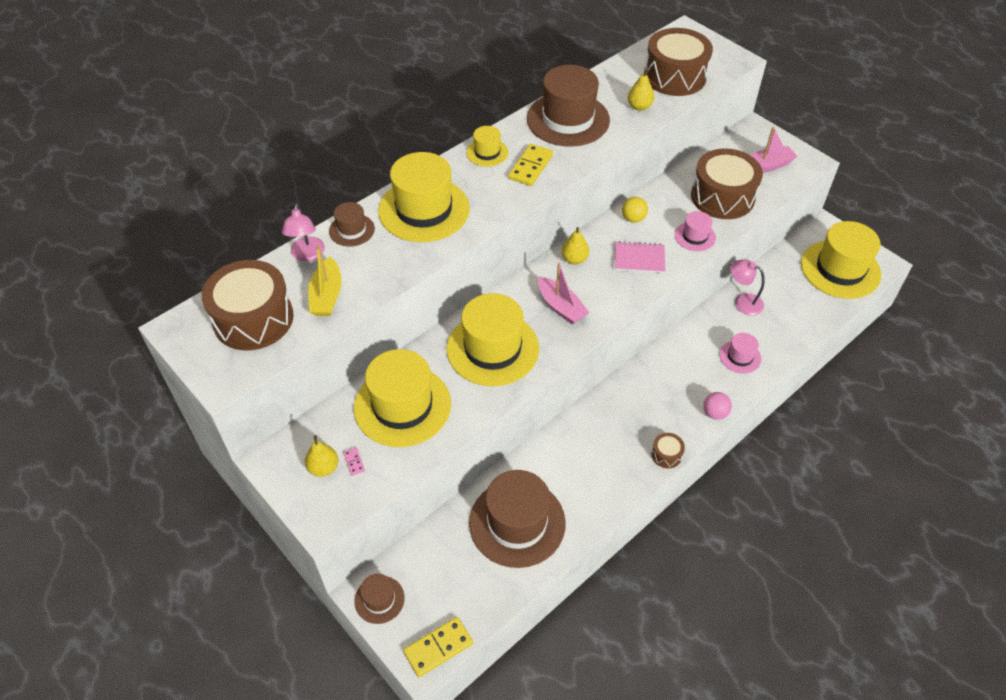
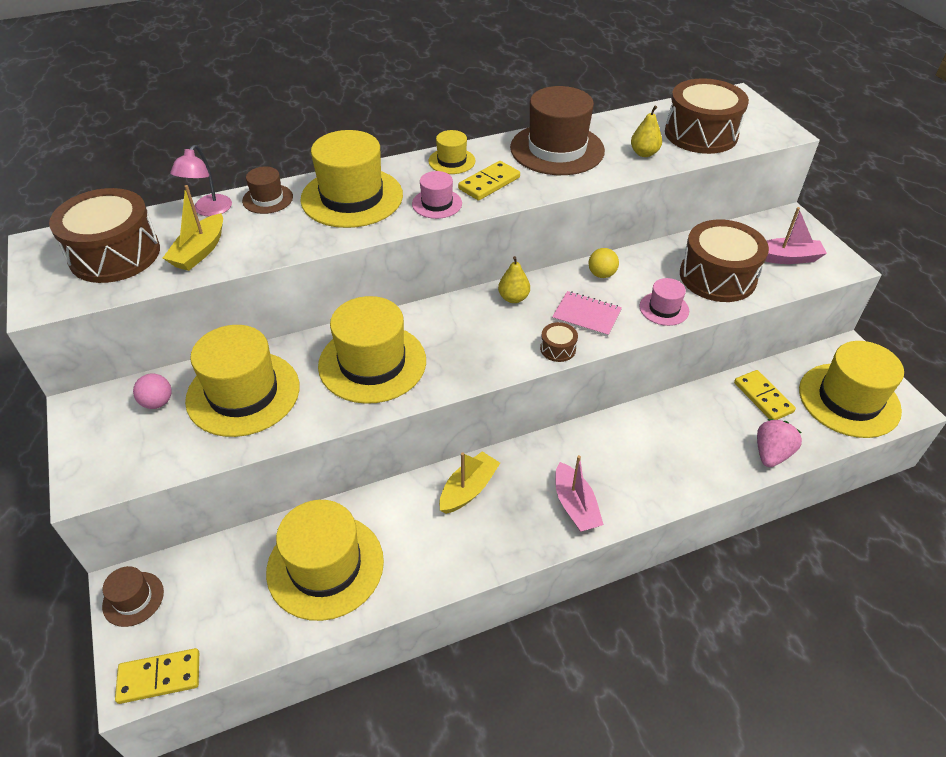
camera: 20 degrees right, 5 degrees down
yellow pear [305,435,338,477] -> none
pink domino [343,448,365,476] -> none
brown hat [469,470,566,568] -> yellow hat [266,500,384,621]
pink boat [538,263,590,324] -> pink boat moved to [555,455,604,532]
brown drum [651,433,685,468] -> brown drum moved to [540,322,578,362]
pink ball [703,392,732,420] -> pink ball moved to [133,374,172,409]
pink hat [719,333,761,374] -> pink hat moved to [412,171,462,219]
pink lamp [731,259,765,315] -> none
none -> yellow boat [439,451,500,514]
none -> yellow domino [734,370,796,420]
none -> pink strawberry [757,419,802,467]

